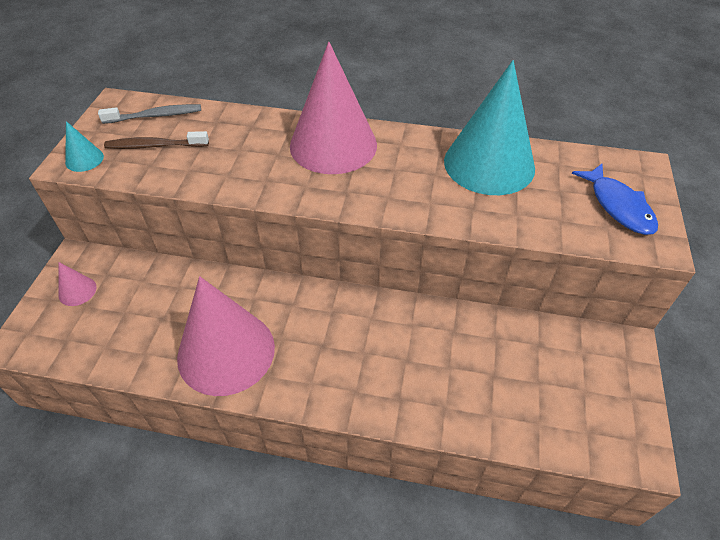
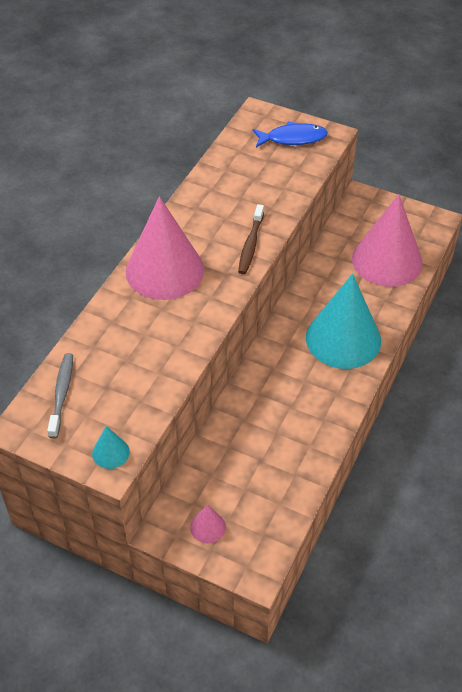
camera: 75 degrees left, 0 degrees up
brown toothbrush [104,131,209,149] -> brown toothbrush moved to [238,204,264,274]
pink cone [177,276,275,396] -> pink cone moved to [352,194,423,287]
turquoise cone [444,60,535,195] -> turquoise cone moved to [306,274,381,369]

